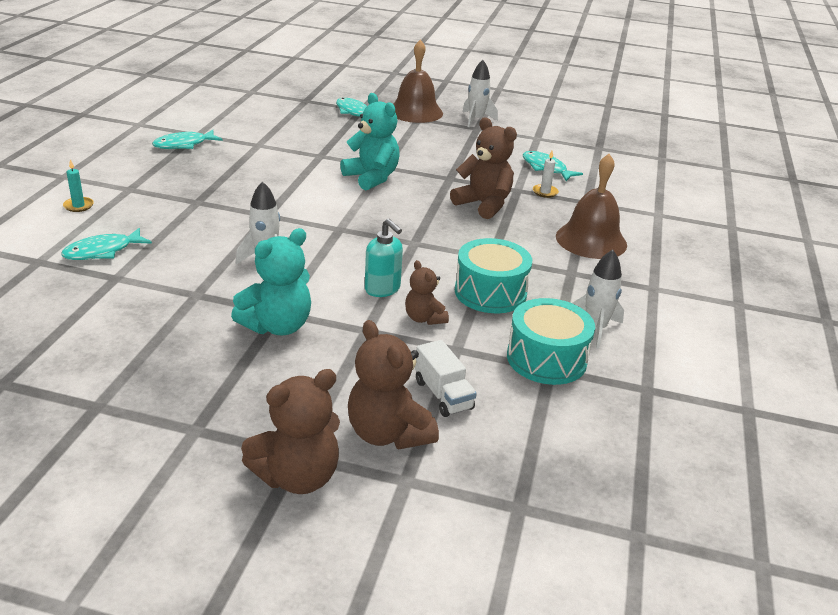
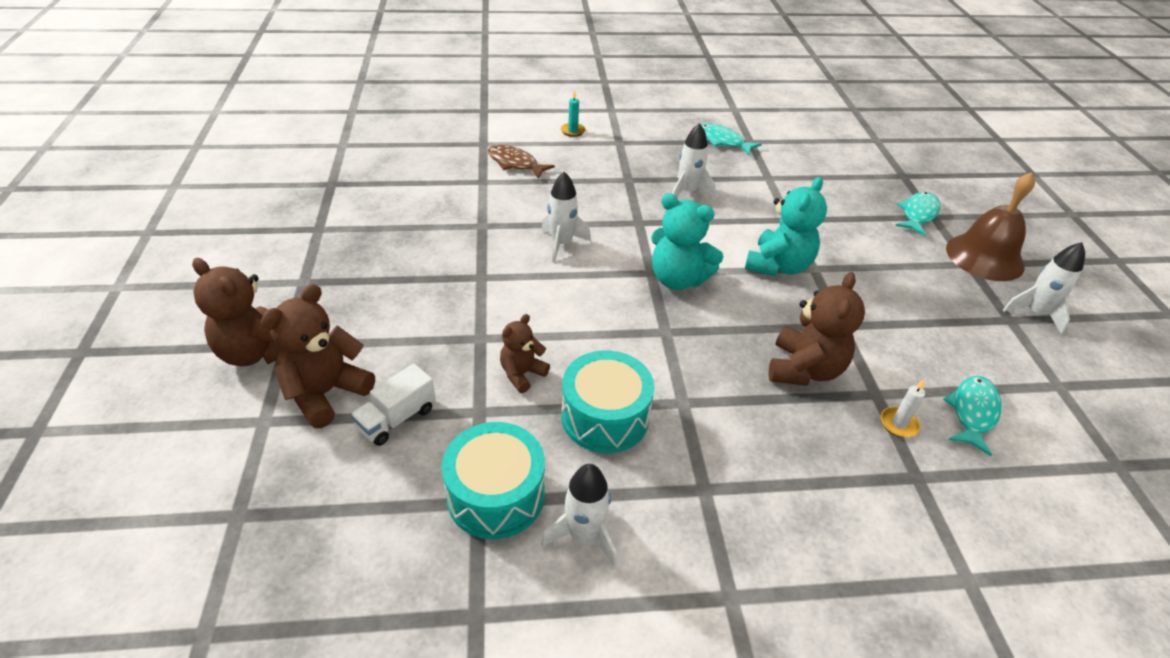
camera: 70 degrees right, 10 degrees up
turquoise fish [61,228,152,260] -> brown fish [488,145,555,179]
turquoise teddy bear [231,228,311,335] -> turquoise teddy bear moved to [651,193,723,290]
turquoise soap dispenser [365,219,403,297] -> none
brown bell [556,154,627,259] -> none
none -> white rocket [672,123,715,198]

